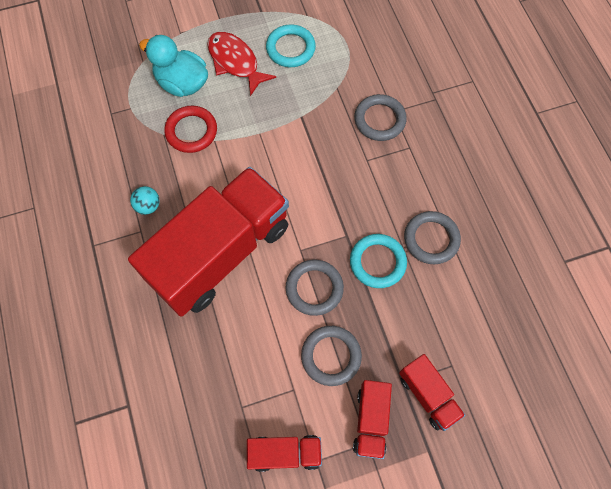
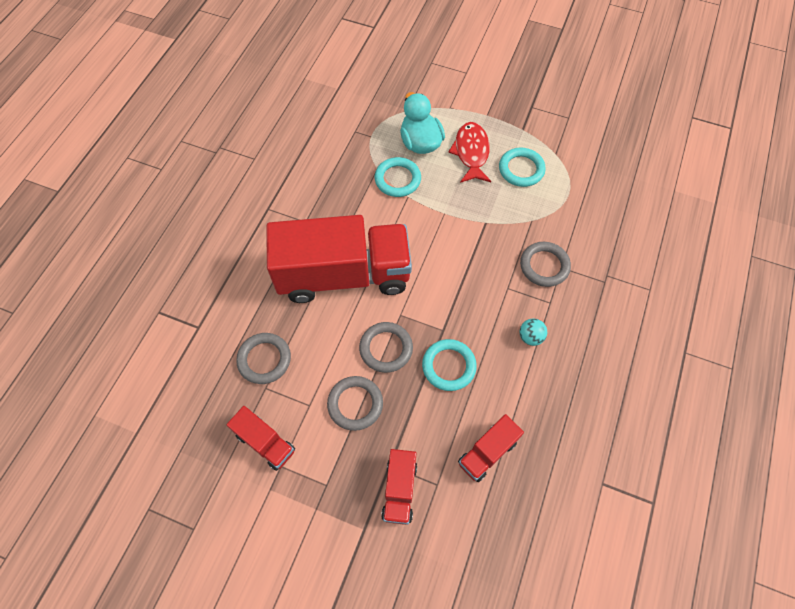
camera: 40 degrees right, 5 degrees down
turquoise ball [130,186,160,215] -> turquoise ball moved to [519,318,547,346]
red ring [164,106,217,153] -> turquoise ring [375,157,421,197]
red truck [353,380,392,459] -> red truck moved to [458,414,524,482]
grey ring [404,211,461,264] -> grey ring moved to [236,333,291,384]

